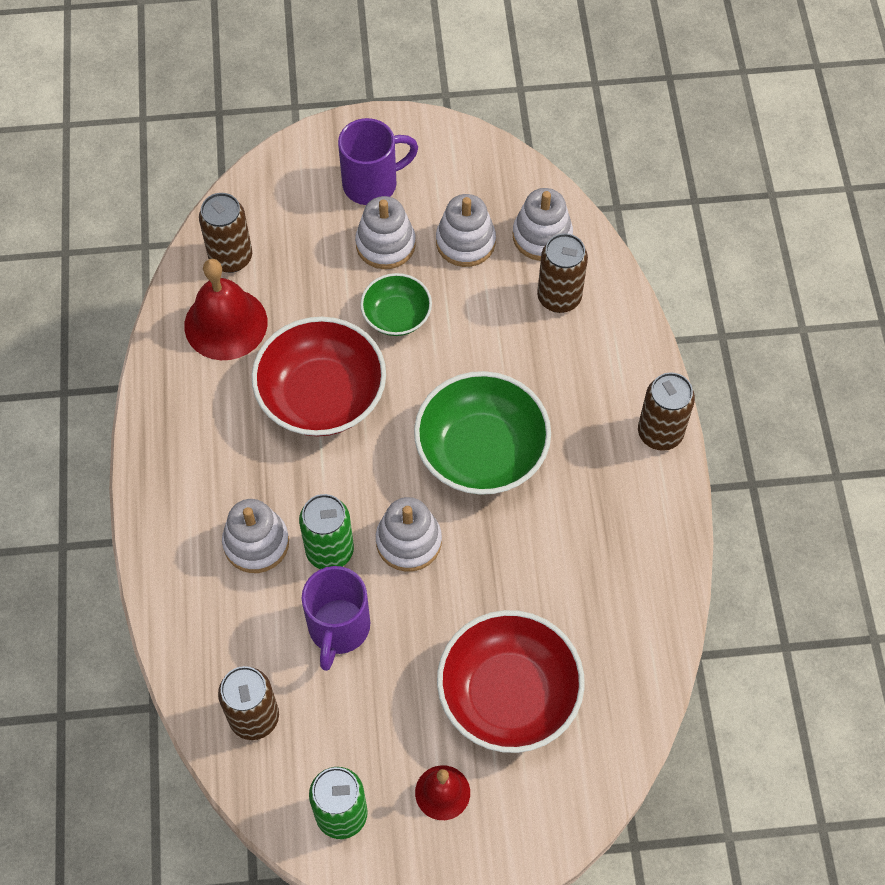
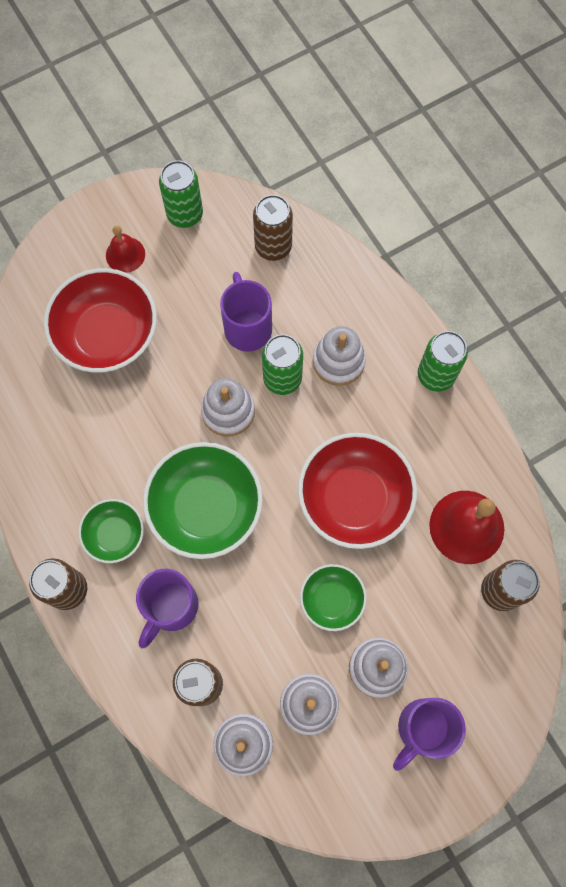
camera: 155 degrees right, 10 degrees up
none -> green bowl [78,499,144,563]
none -> purple mug [136,569,198,648]
none -> green can [418,331,468,392]

